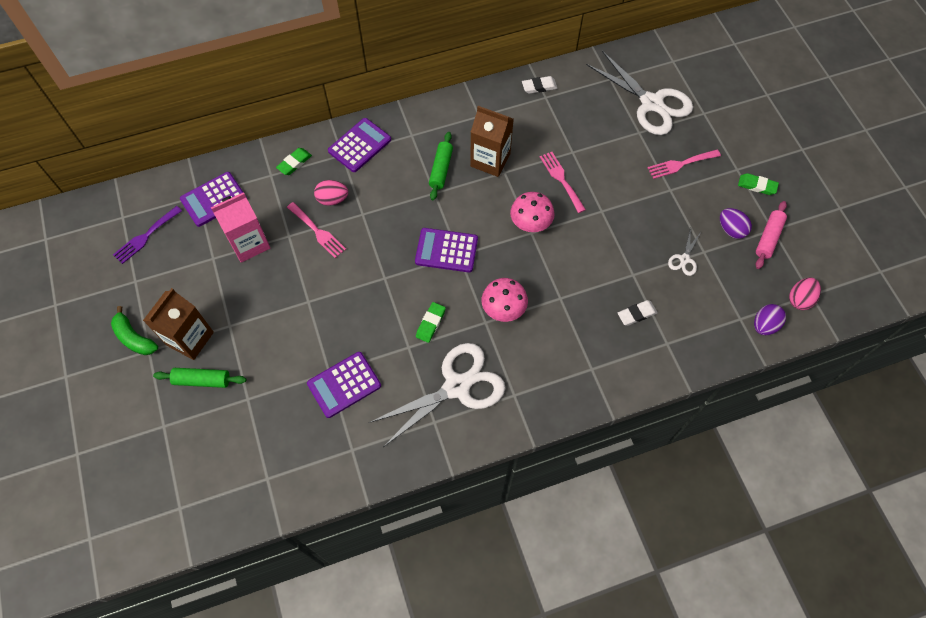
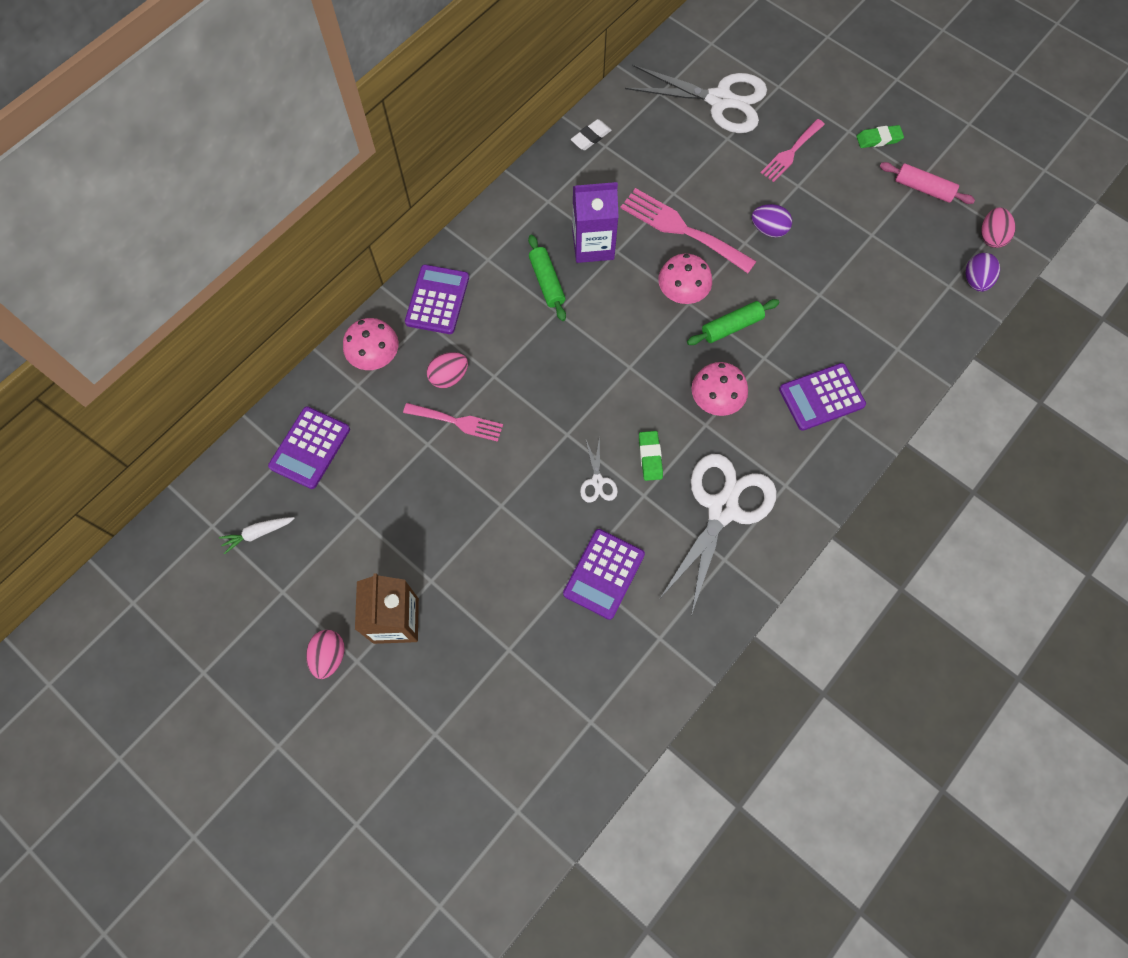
camera: 30 degrees left, 5 degrees up
green banana [111,306,158,355] -> pink egg [306,630,345,679]
purple fork [113,206,182,264] -> white carrot [219,517,295,554]
green rolling pin [153,368,246,388] -> green rolling pin moved to [687,299,780,345]
pink carton [211,192,270,263] -> none
green eraser [276,148,312,175] -> pink mushroom [343,318,399,370]
purple calculator [415,228,478,272] -> purple calculator moved to [779,363,866,431]
brown carton [470,106,514,177] -> purple carton [572,182,619,263]
pink fork [540,152,586,213] -> pink fork [620,188,757,273], size x1.58
white eraser [618,300,658,326] -> none
white scissors [668,228,701,276] -> white scissors moved to [580,436,618,503]
purple egg [720,208,752,239] -> purple egg moved to [752,204,792,238]
pink rolling pin [756,201,787,269] -> pink rolling pin turned 60 degrees counterclockwise [880,162,975,204]

